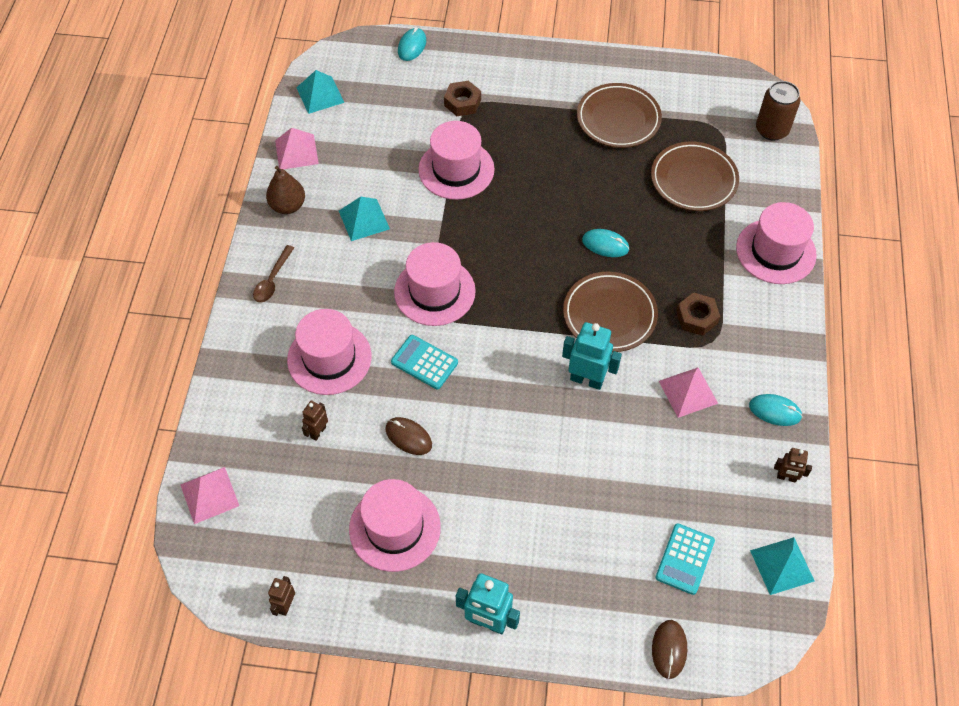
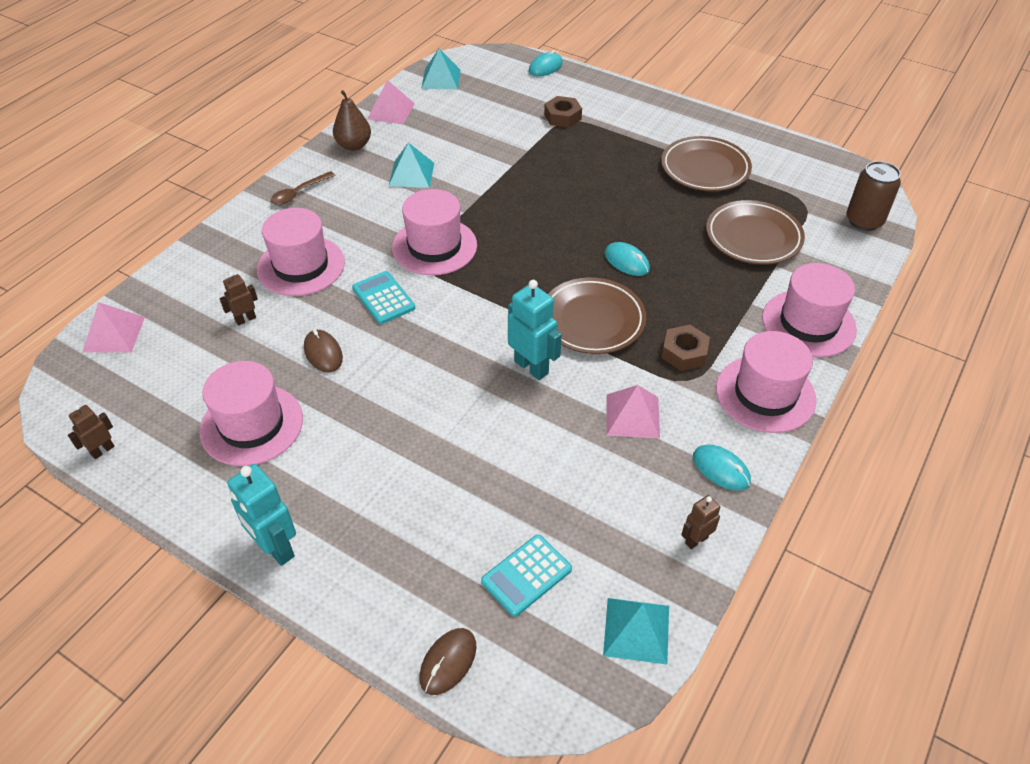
camera: 25 degrees right, 10 degrees down
pink hat [418,121,495,200] -> pink hat moved to [716,331,817,433]
brown robot [774,448,812,483] -> brown robot turned 105 degrees clockwise [681,495,720,549]

